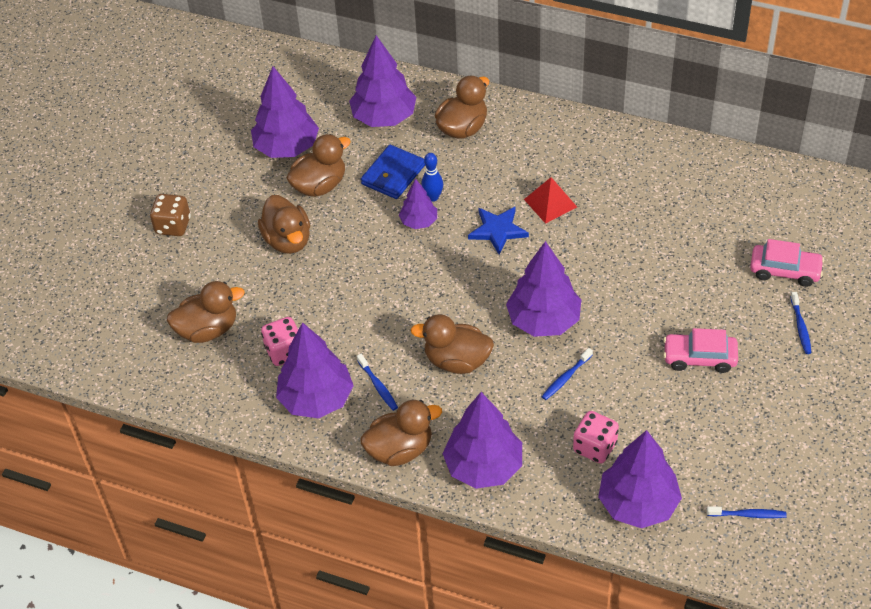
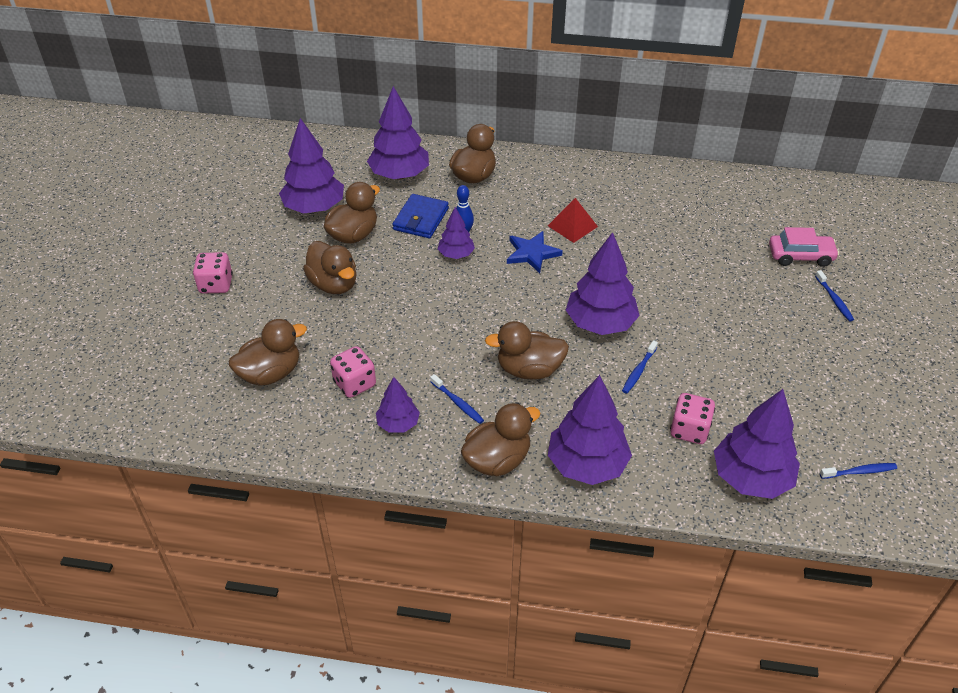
camera: 15 degrees left, 5 degrees down
brown dice [150,194,191,236] -> pink dice [193,252,233,294]
purple tree [276,322,354,419] -> purple tree [376,377,420,433], size x0.55
pink car [663,328,738,373] -> none

